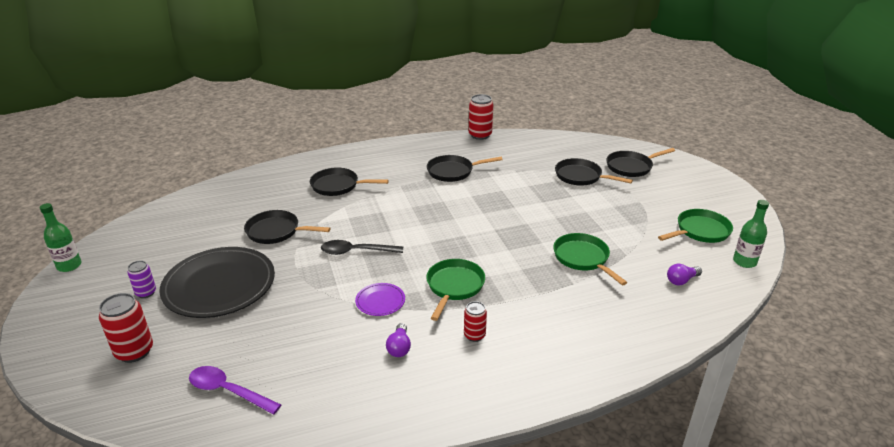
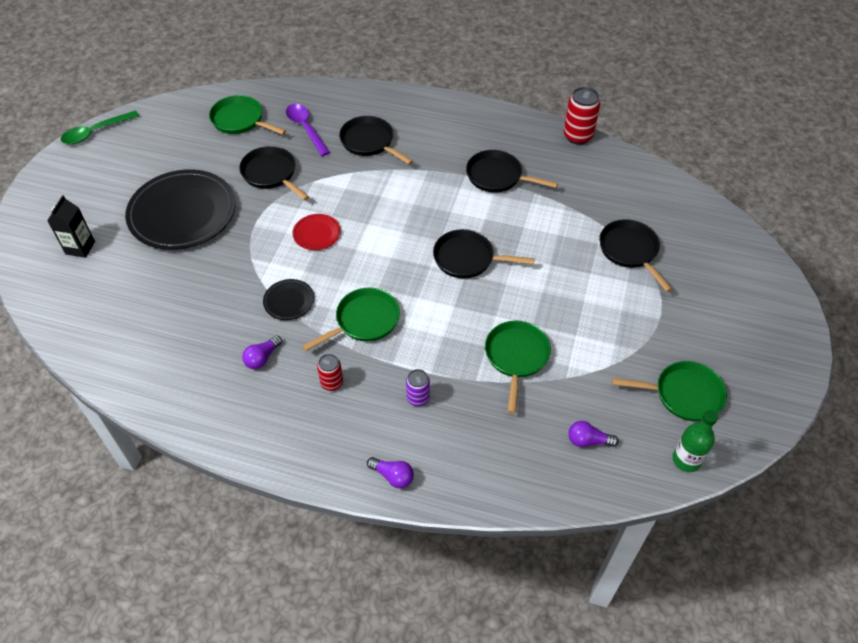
camera: 35 degrees right, 20 degrees up
green bottle [40,203,82,272] -> green spoon [61,110,139,144]
red can [99,293,153,363] -> black carton [47,195,95,258]
purple can [127,261,156,298] -> purple can moved to [406,369,430,406]
purple spoon [189,366,281,415] -> purple spoon moved to [286,104,330,156]
black spoon [321,240,403,255] -> red plate [293,214,341,250]
purple plate [355,283,405,316] -> black plate [263,279,315,320]
black pan [606,148,675,177] -> black pan moved to [433,229,535,278]
none -> green pan [209,95,286,135]
none -> purple light bulb [367,457,414,488]

